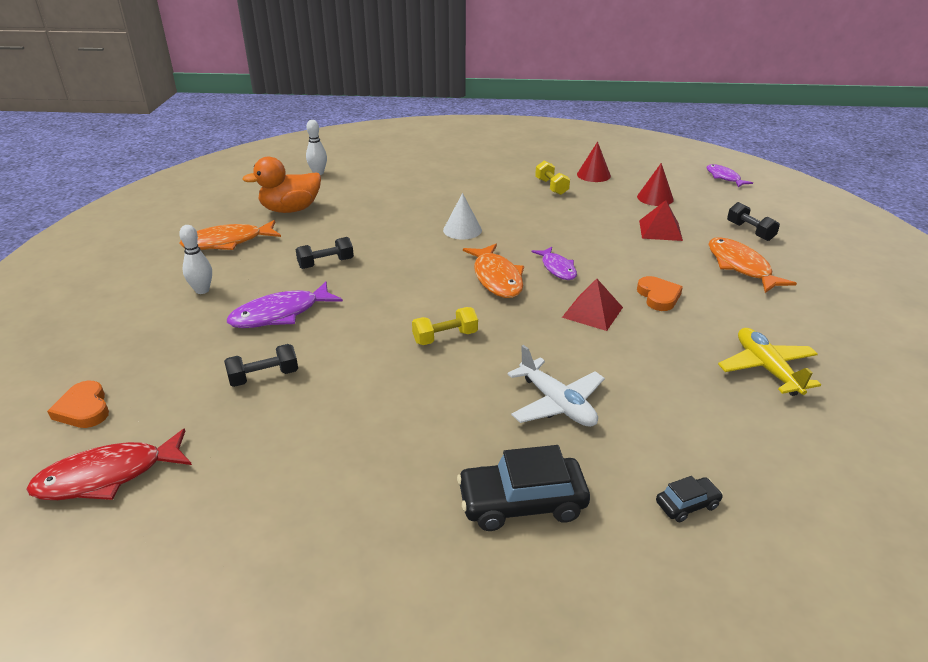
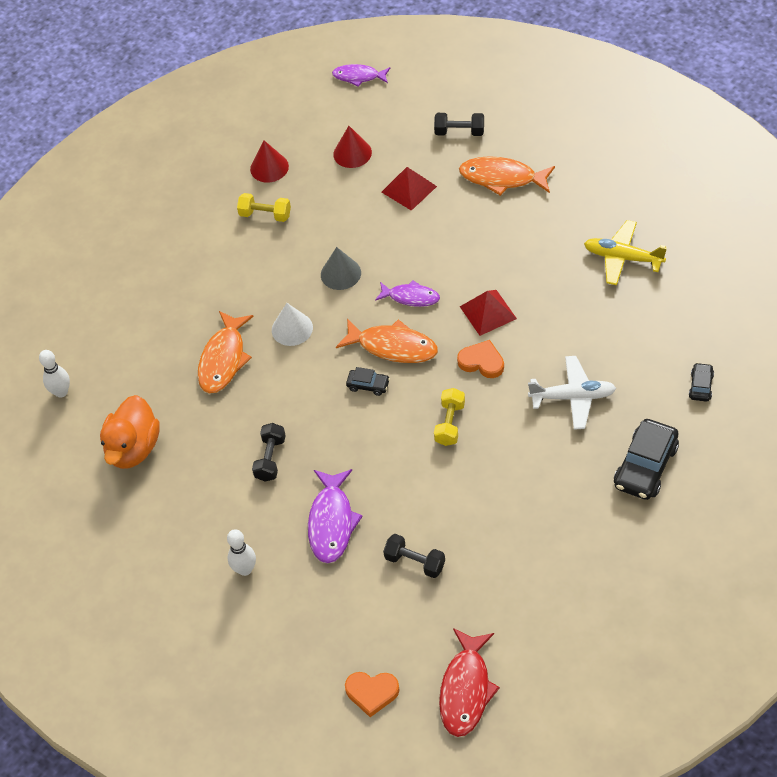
camera: 50 degrees left, 20 degrees up
orange fish [179,220,281,250] -> orange fish moved to [198,311,254,394]
black dumbbell [224,344,298,387] -> black dumbbell turned 75 degrees counterclockwise [383,534,445,578]
orange heart [637,276,683,311] -> orange heart moved to [457,340,504,378]
none -> grey cone [321,247,361,290]
none -> black car [346,367,390,396]

